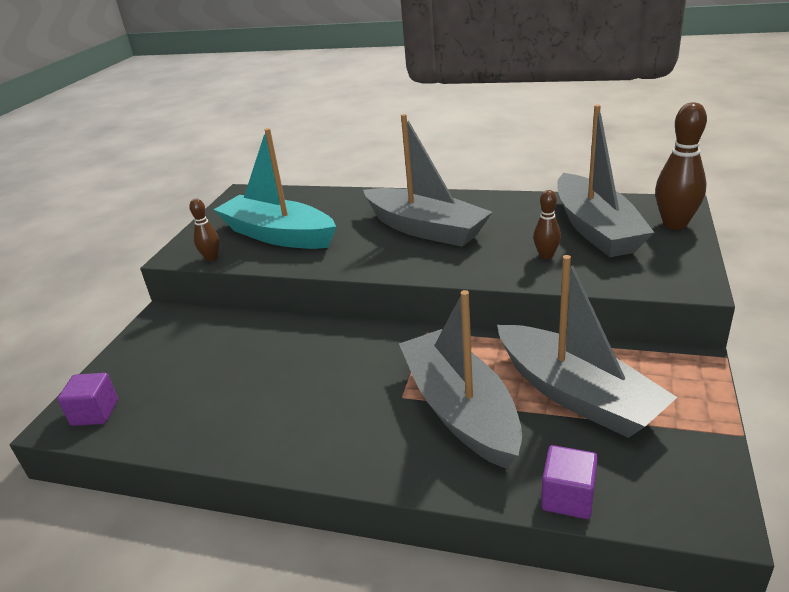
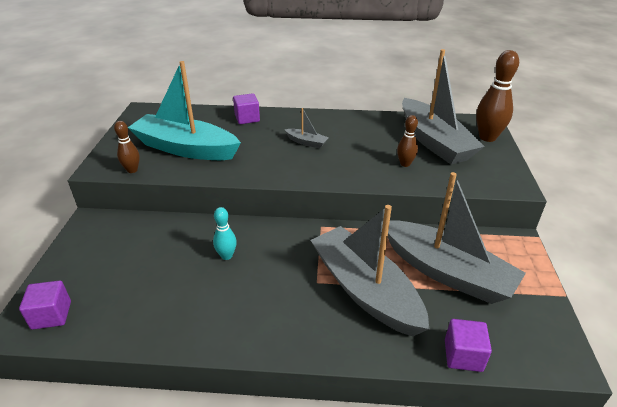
camera: 15 degrees left, 5 degrees up
grey boat [363,114,492,247] -> grey boat [285,108,329,148], size x0.41
none -> turquoise bowling pin [213,207,237,260]
none -> purple cube [233,93,260,124]

